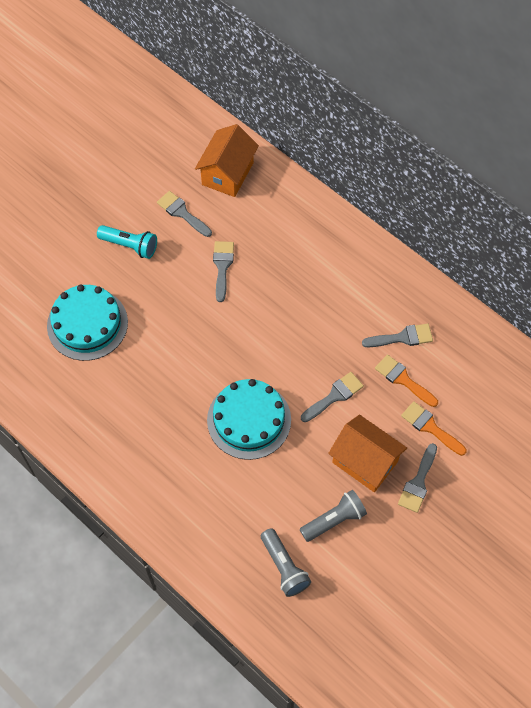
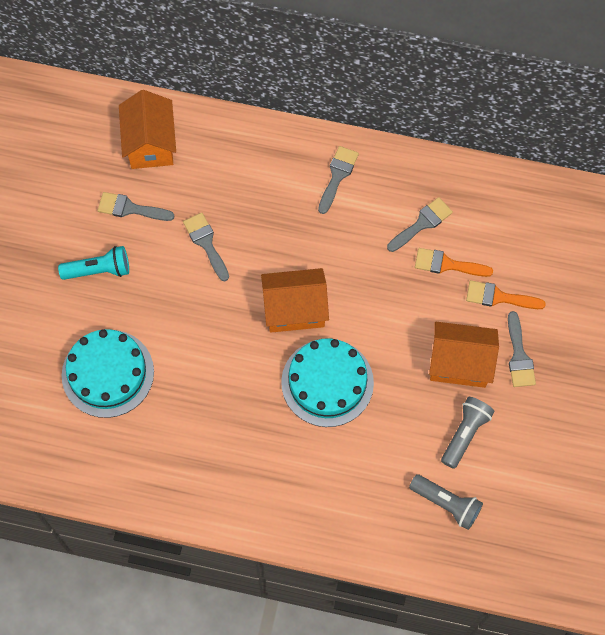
camera: 30 degrees left, 5 degrees up
grey brush [301,372,364,422] -> grey brush moved to [318,146,359,214]
none -> orange house [261,268,329,333]

